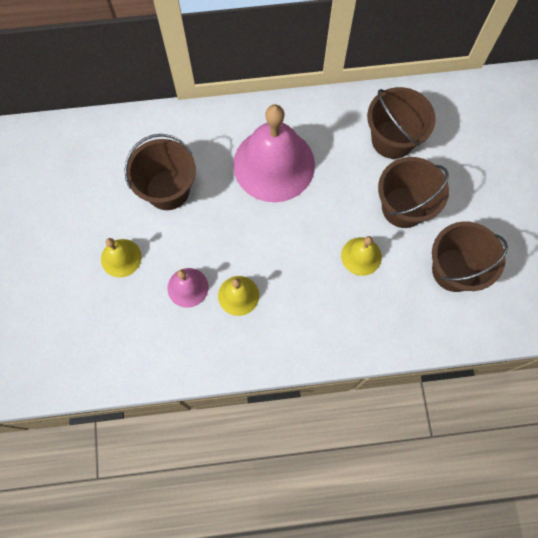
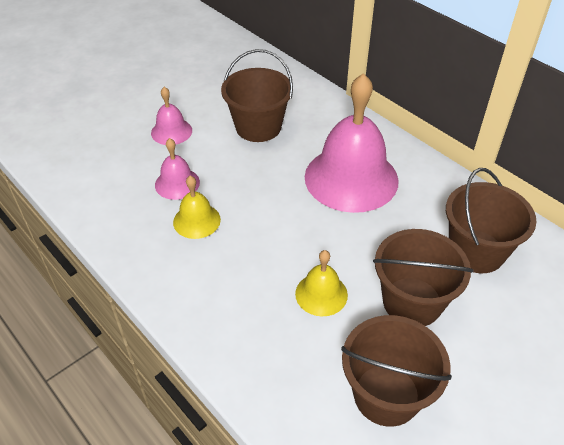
camera: 55 degrees right, 25 degrees down
yellow bell [101,238,142,278] -> pink bell [151,87,192,145]

